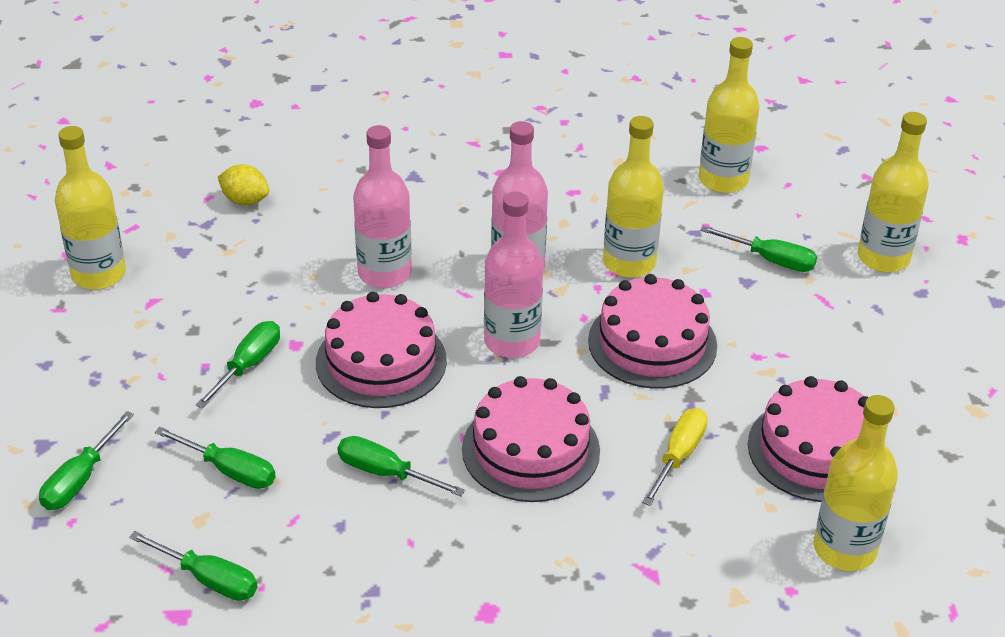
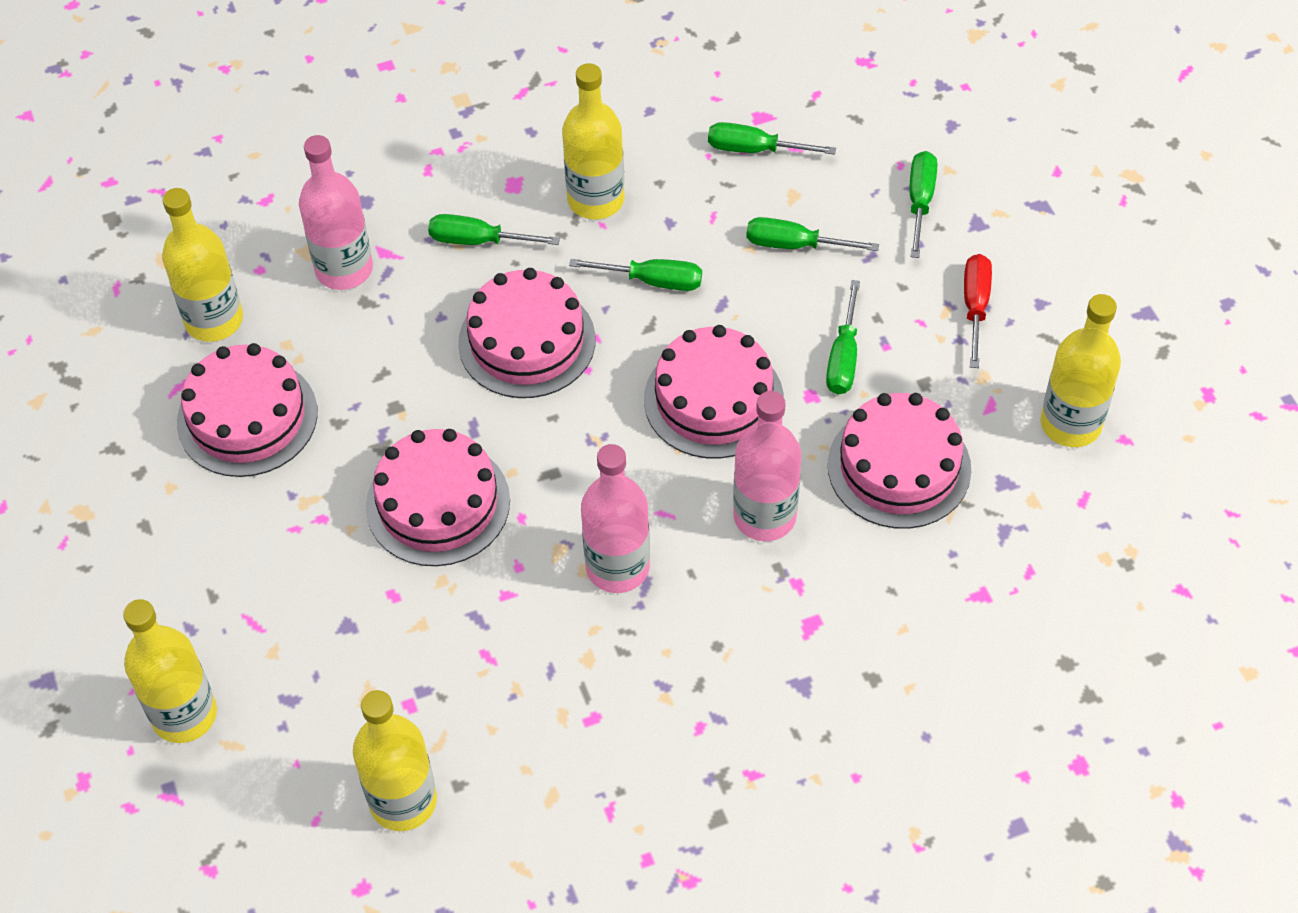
camera: 165 degrees right, 15 degrees up
yellow lemon [218,164,269,205] -> none
pink bottle [484,192,543,358] -> pink bottle moved to [299,135,373,290]
yellow bottle [603,116,664,278] -> yellow bottle moved to [562,63,624,219]
yellow screwdriver [642,408,708,506] -> none
green screwdriver [700,226,817,272] -> green screwdriver moved to [428,214,560,245]
none -> pink cake [828,393,971,529]
none -> red screwdriver [964,254,992,368]

